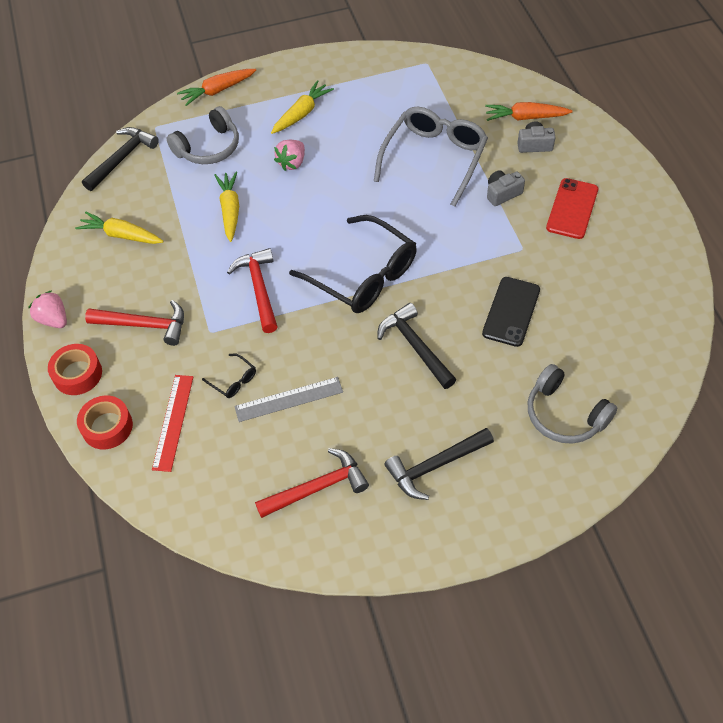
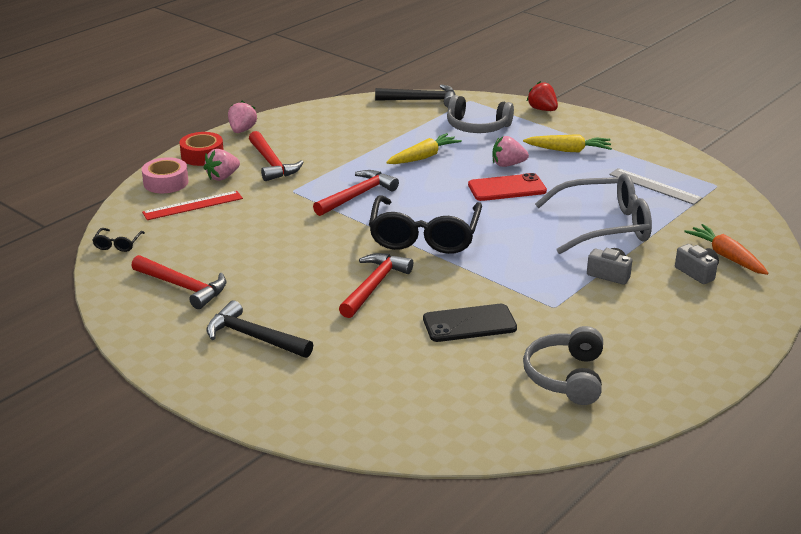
camera: 55 degrees right, 25 degrees down
yellow carrot [75,212,164,244] -> none
red tape [77,395,133,449] -> pink tape [142,157,188,193]
orange carrot [177,69,256,106] -> red strawberry [527,81,558,111]
black glasses [202,353,256,398] -> black glasses moved to [93,228,145,252]
grey ruler [234,377,343,422] -> grey ruler moved to [609,168,702,205]
black hammer [377,303,456,389] -> red hammer [339,253,413,318]
grey headphones [528,364,617,444] -> grey headphones moved to [523,326,603,405]
red phone [546,178,598,239] -> red phone moved to [468,173,547,201]
none -> pink strawberry [204,149,240,181]

